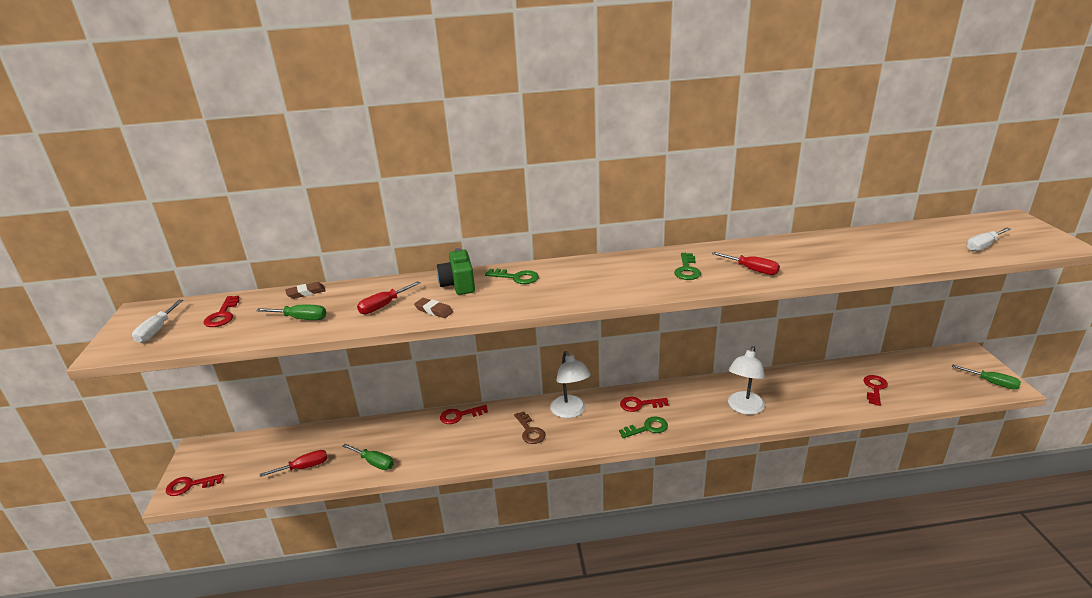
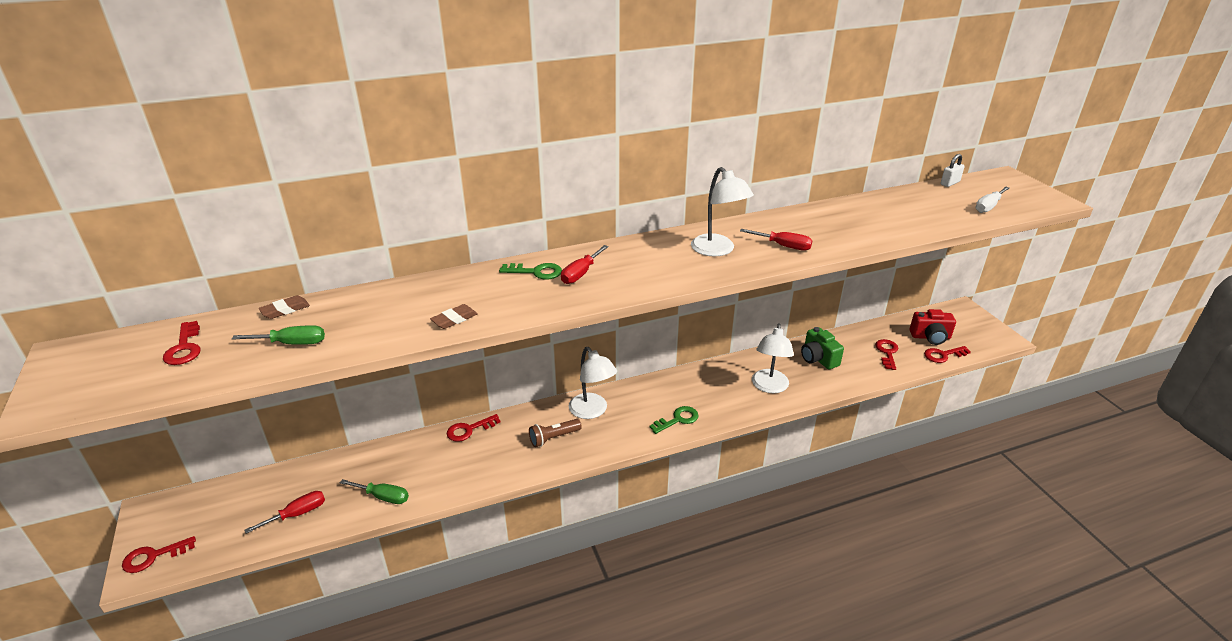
camera: 15 degrees left, 5 degrees up
white screwdriver [132,300,183,343] -> none
red screwdriver [357,281,421,314] -> red screwdriver moved to [561,245,609,284]
brown eraser [414,298,453,318] -> brown eraser turned 60 degrees counterclockwise [430,304,478,329]
green camera [437,248,475,295] -> green camera moved to [801,327,844,369]
brown key [514,411,546,444] -> brown flashlight [529,419,582,447]
red key [620,397,669,412] -> red key moved to [924,346,971,363]
green key [674,253,701,280] -> white lamp [691,167,754,256]
green screwdriver [952,365,1021,389] -> none
none -> red camera [910,309,956,345]
none -> white padlock [941,154,965,187]

